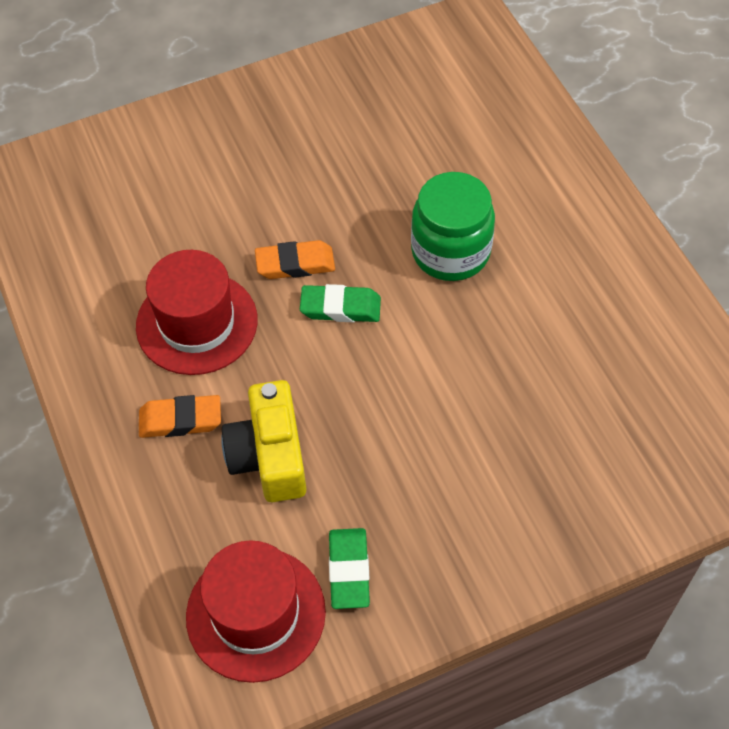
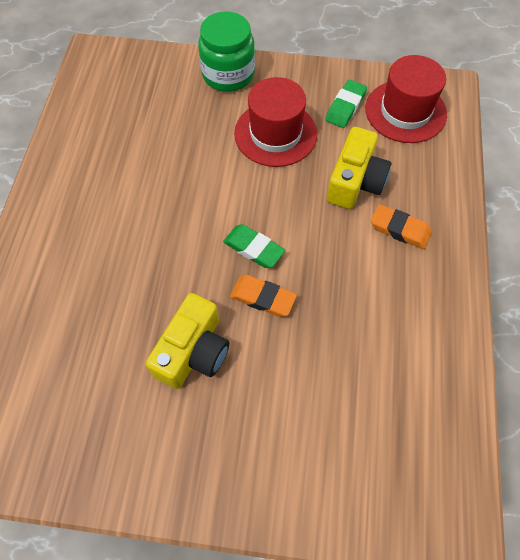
camera: 150 degrees left, 5 degrees up
red hat [136,250,258,375] -> red hat moved to [234,77,317,167]
green jar [411,172,495,281] -> green jar moved to [198,11,255,92]
none -> yellow camera [146,293,229,389]

